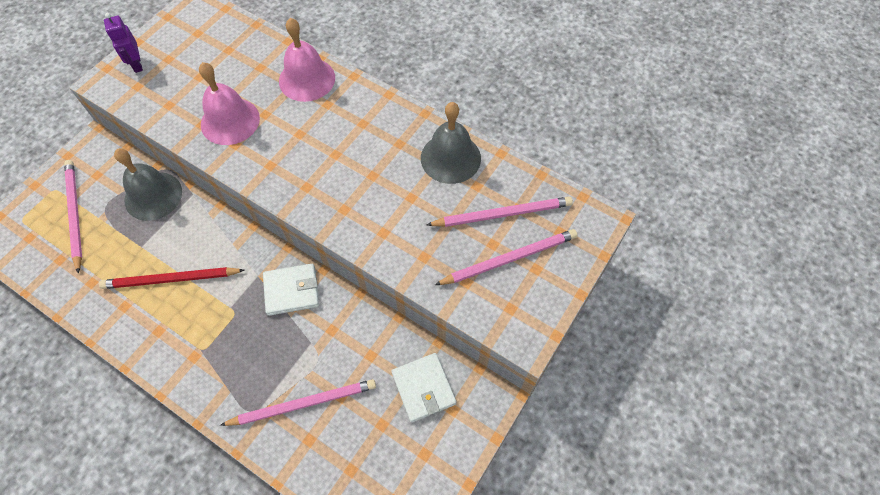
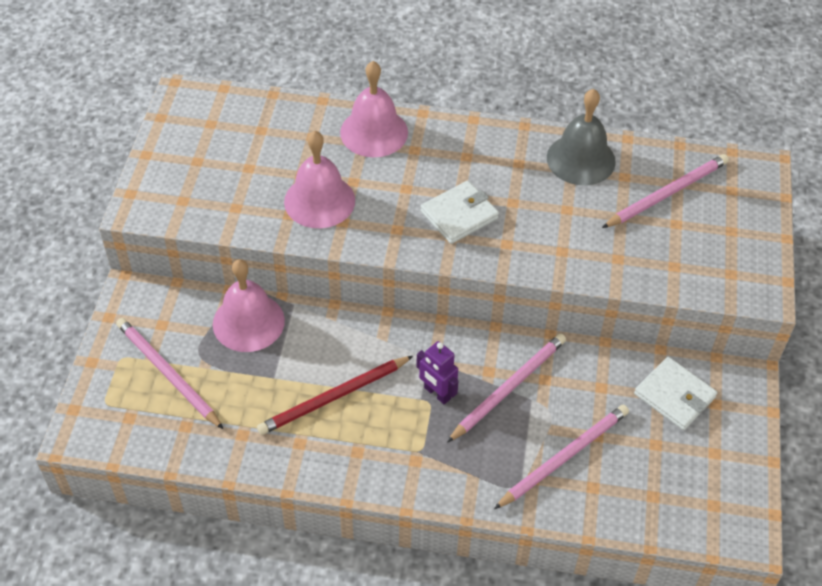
camera: 25 degrees left, 10 degrees down
purple robot [104,13,143,73] -> purple robot moved to [416,341,459,404]
grey bell [114,148,182,221] -> pink bell [213,259,285,352]
white wallet [263,264,319,316] -> white wallet moved to [421,181,499,244]
pink pencil [435,229,577,285] -> pink pencil moved to [447,333,566,443]

